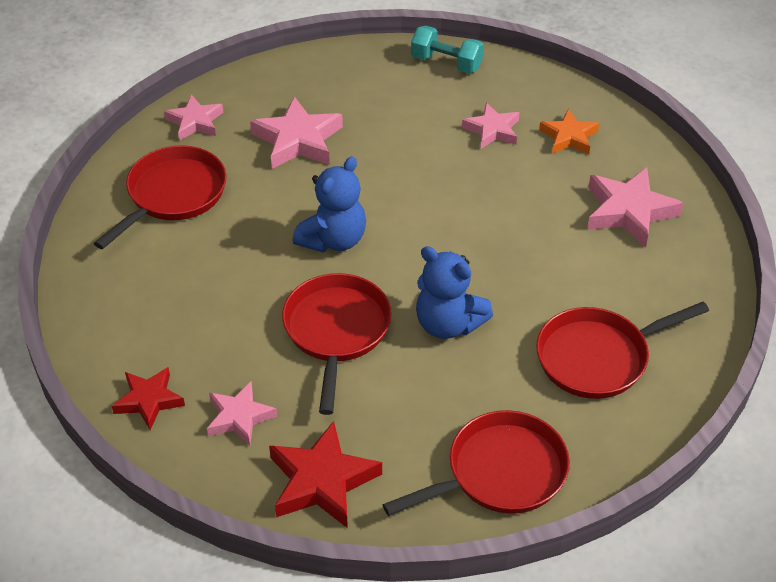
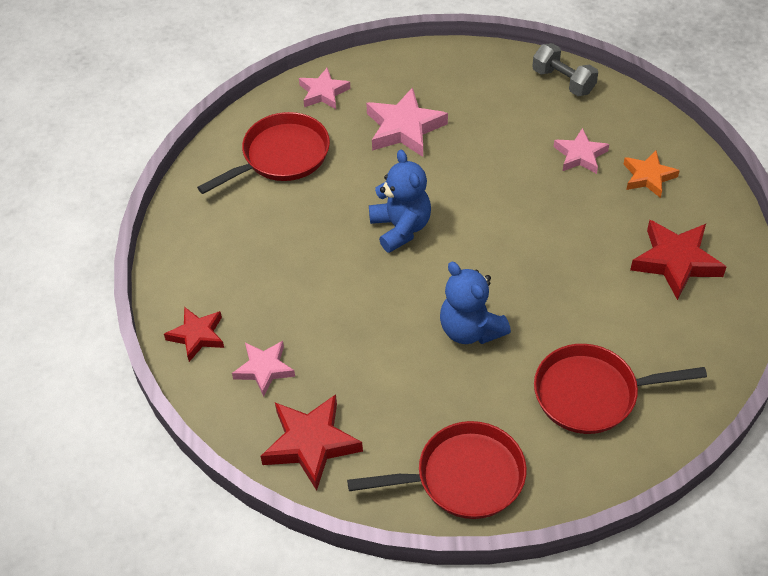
camera: 20 degrees right, 5 degrees up
red pan [282,273,392,415] -> none
blue teddy bear [293,156,366,253] -> blue teddy bear turned 75 degrees counterclockwise [369,150,431,253]
turquoise dumbbell [411,26,484,73] -> grey dumbbell [532,43,598,96]
pink star [587,167,684,248] -> red star [630,220,726,300]

